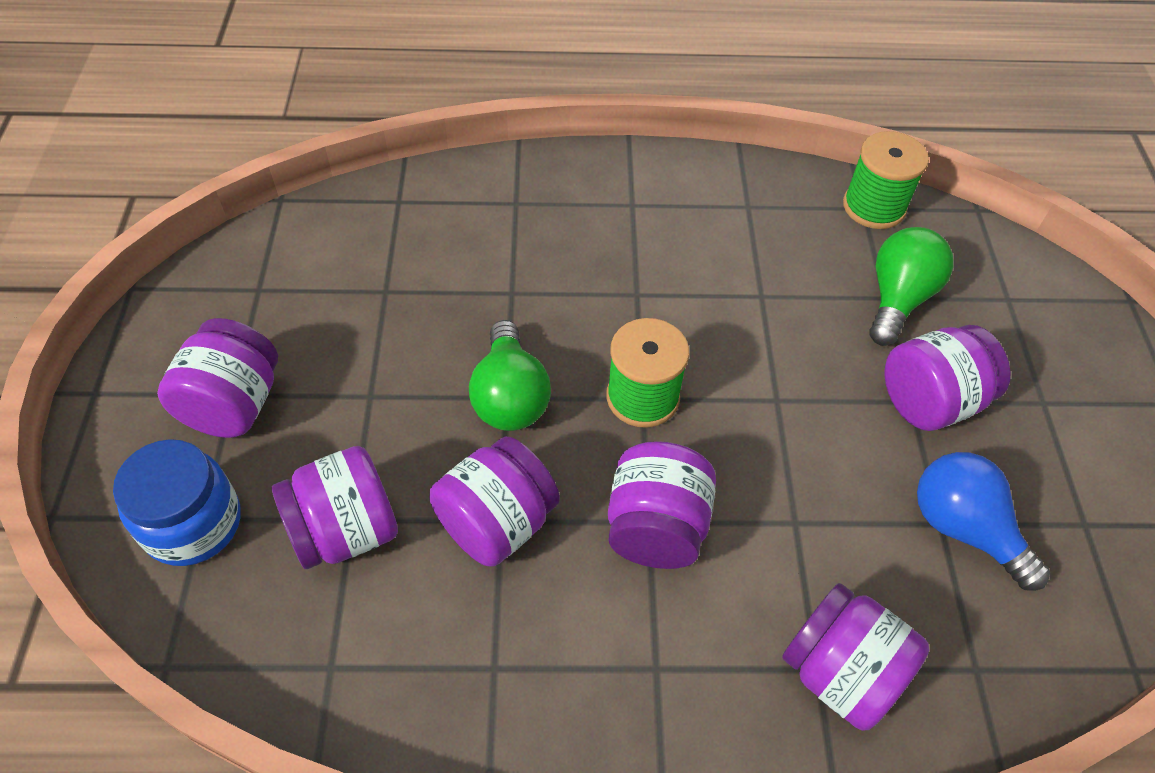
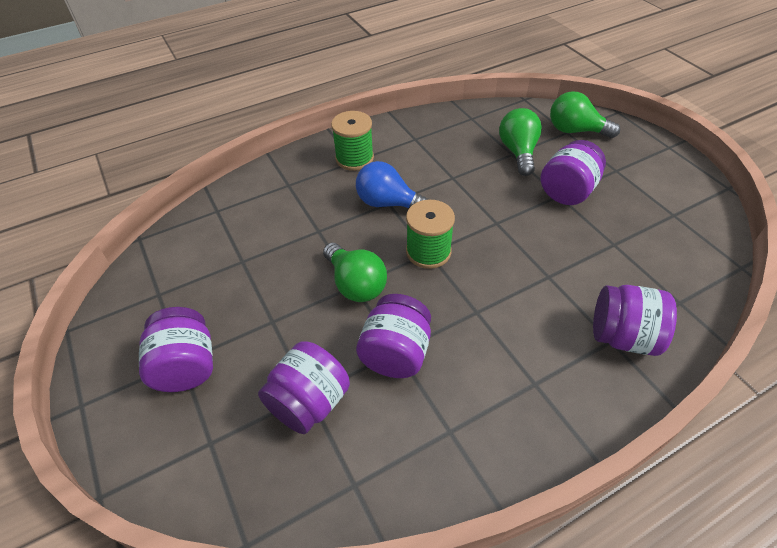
camera: 25 degrees left, 5 degrees down
blue jar [113,439,240,566] -> none
purple jar [608,441,716,569] -> none
green spool [843,131,929,229] -> green spool moved to [331,111,374,171]
blue light bulb [917,452,1050,591] -> blue light bulb moved to [356,161,430,208]
none -> green light bulb [550,91,620,138]

